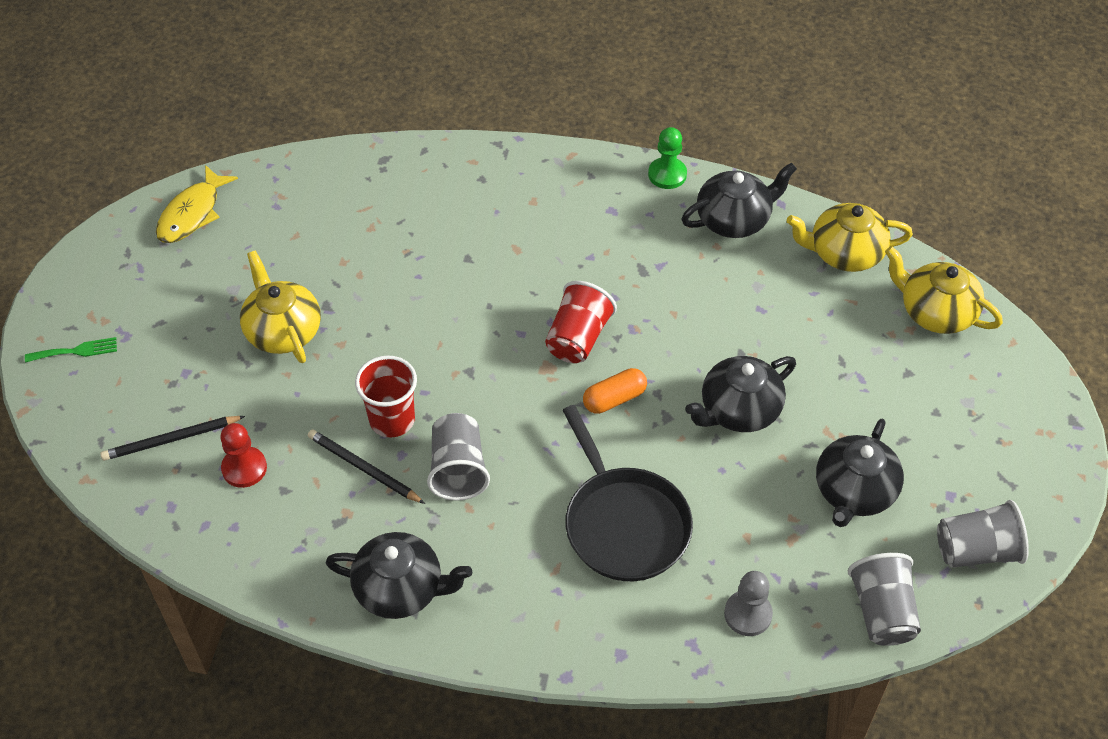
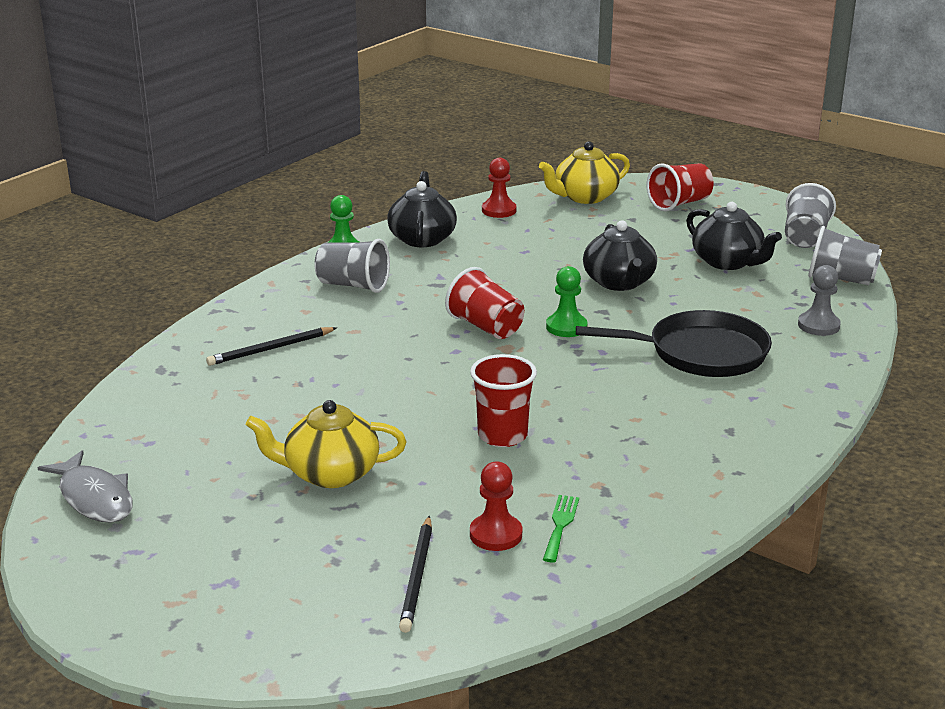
camera: 65 degrees left, 25 degrees down
green fork [25,337,117,363] -> green fork moved to [543,495,579,563]
yellow fish [156,165,238,243] -> grey fish [38,450,133,523]
black pencil [308,429,425,504] -> black pencil moved to [206,327,337,366]
black teapot [326,532,472,619] -> none
grey cup [427,413,490,501] -> grey cup moved to [314,239,390,293]
orange capsule [583,368,647,414] -> green pawn [546,266,587,337]
yellow teapot [786,203,913,272] -> red pawn [482,158,517,218]
none -> red cup [647,163,713,211]

